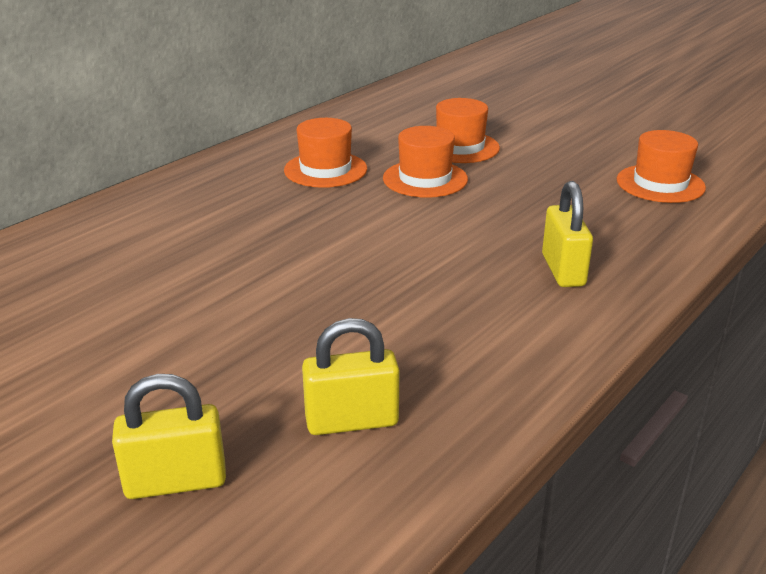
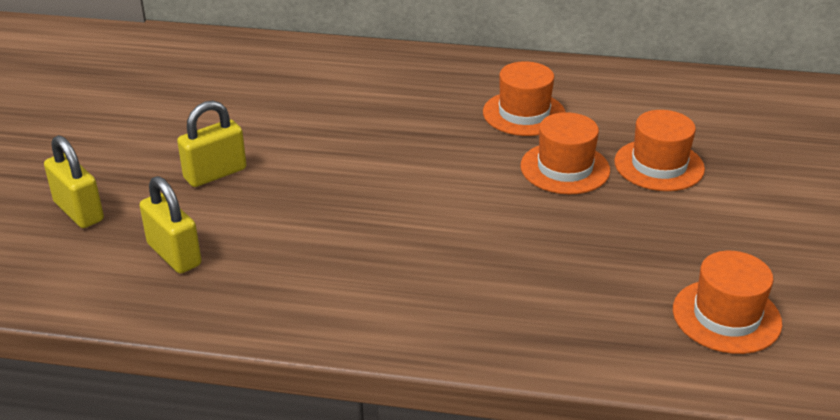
camera: 60 degrees right, 5 degrees up
yellow padlock [542,181,593,287] -> yellow padlock moved to [177,101,247,187]

